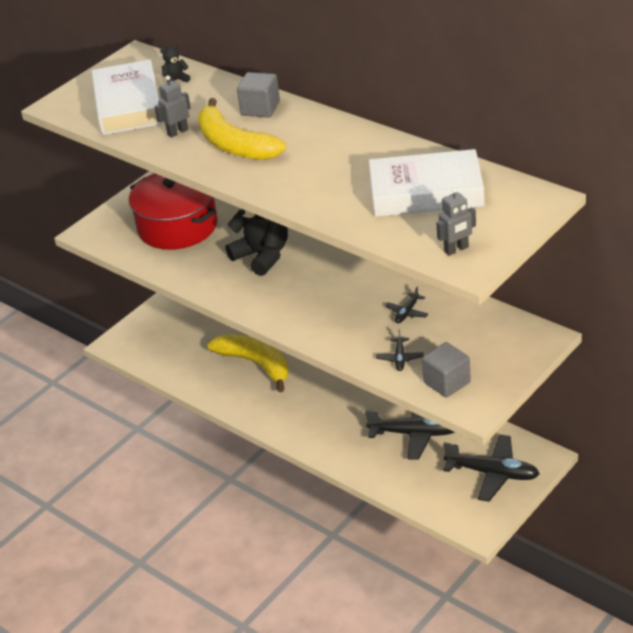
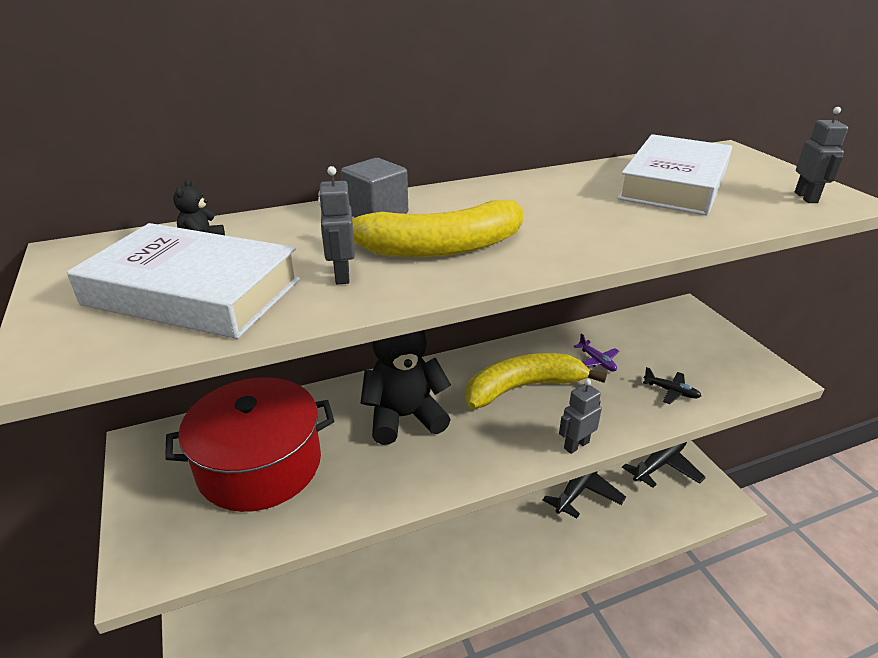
camera: 65 degrees left, 5 degrees down
yellow banana [207,334,288,392] -> yellow banana moved to [465,353,607,409]
black plane [385,286,428,323] -> purple plane [574,333,619,372]
grey cube [422,342,471,398] -> none
none -> grey robot [559,379,602,454]

